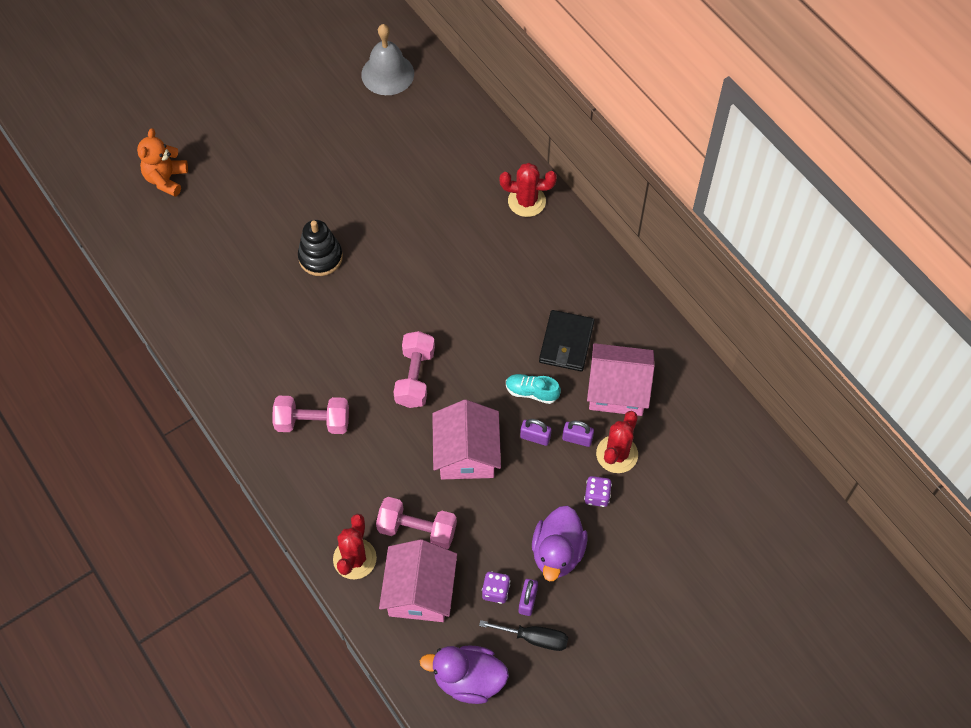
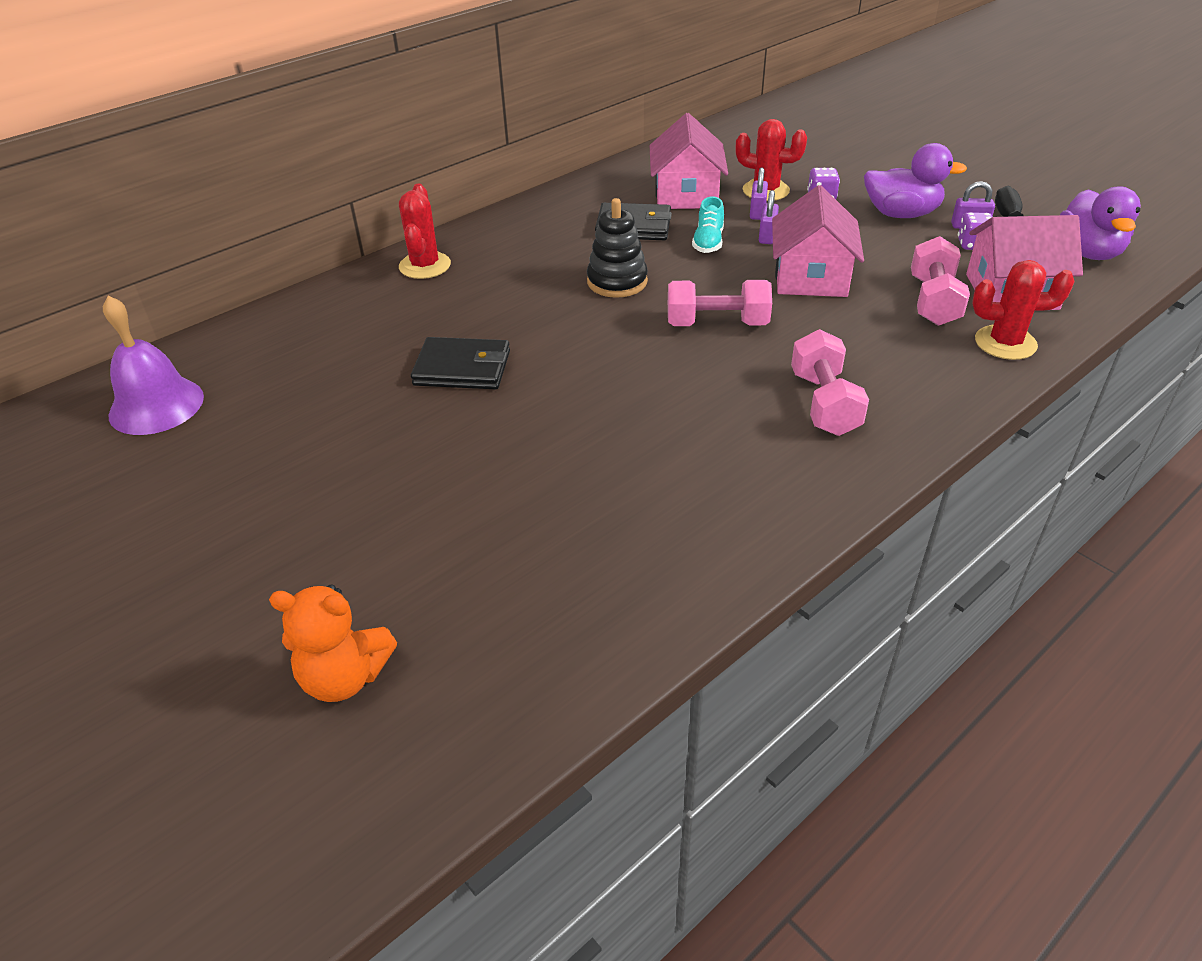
camera: 95 degrees left, 20 degrees down
black stacking toy [298,220,343,276] -> black stacking toy moved to [587,198,648,298]
grey bell [361,24,414,95] -> purple bell [103,296,204,435]
pink house [432,400,501,479] -> pink house turned 75 degrees counterclockwise [772,185,864,297]
none -> black wallet [411,337,510,389]

